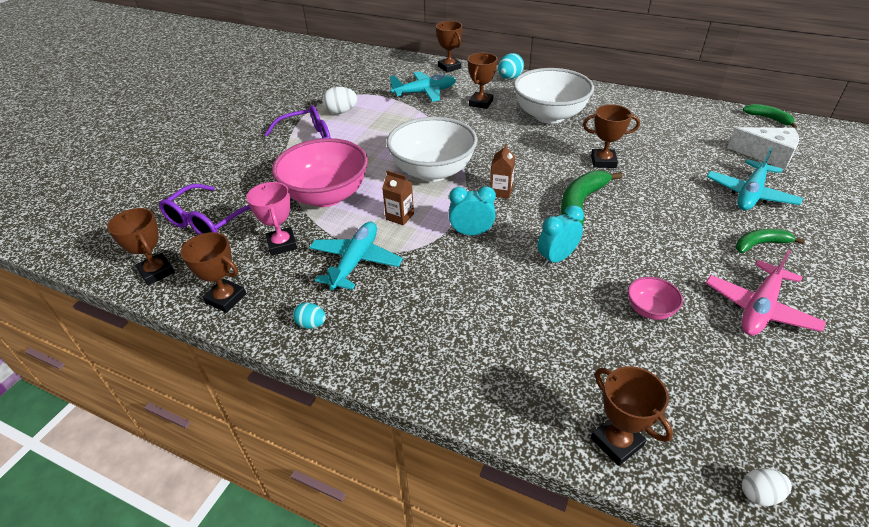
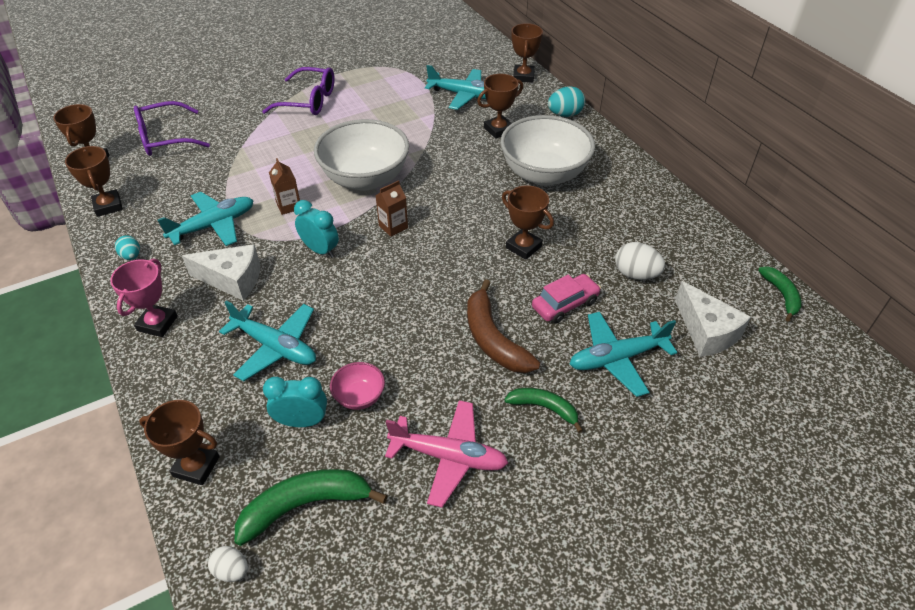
camera: 35 degrees right, 5 degrees up
pink trophy [247,182,297,256] -> pink trophy moved to [110,259,178,337]
pink bowl [272,138,368,207] -> none
white egg [322,87,357,114] -> white egg moved to [615,242,665,280]
turquoise clock [537,205,584,266] -> turquoise clock moved to [263,377,327,427]
green banana [561,170,623,226] -> green banana moved to [235,469,388,546]
brown trophy [591,366,673,466] -> brown trophy turned 75 degrees counterclockwise [139,400,220,485]
pink plane [706,249,826,336] -> pink plane turned 150 degrees counterclockwise [385,400,508,508]
none -> white cheese [182,244,260,301]
none -> turquoise plane [219,301,316,381]
none -> brown banana [467,279,540,373]
none -> pink car [532,274,601,324]

